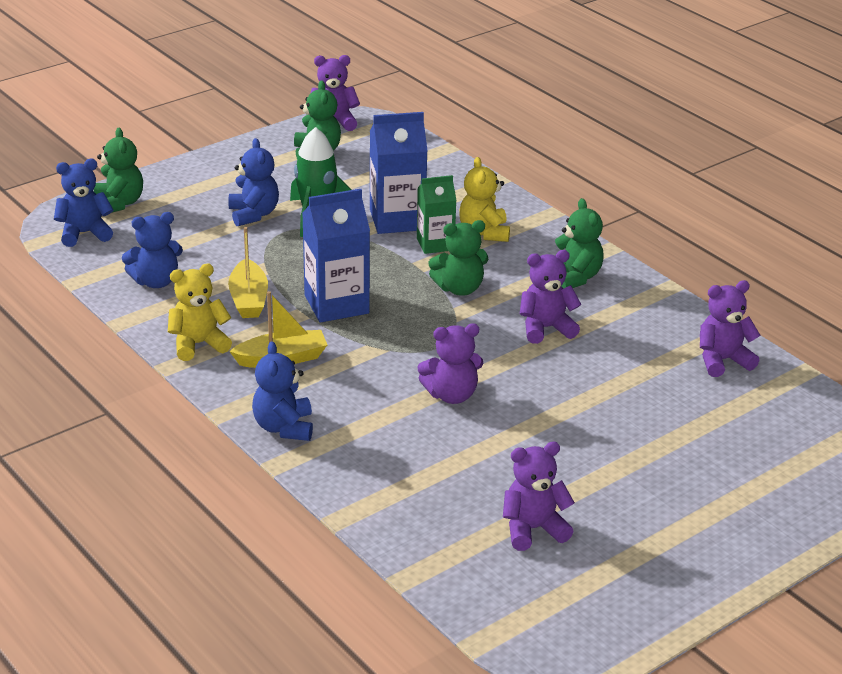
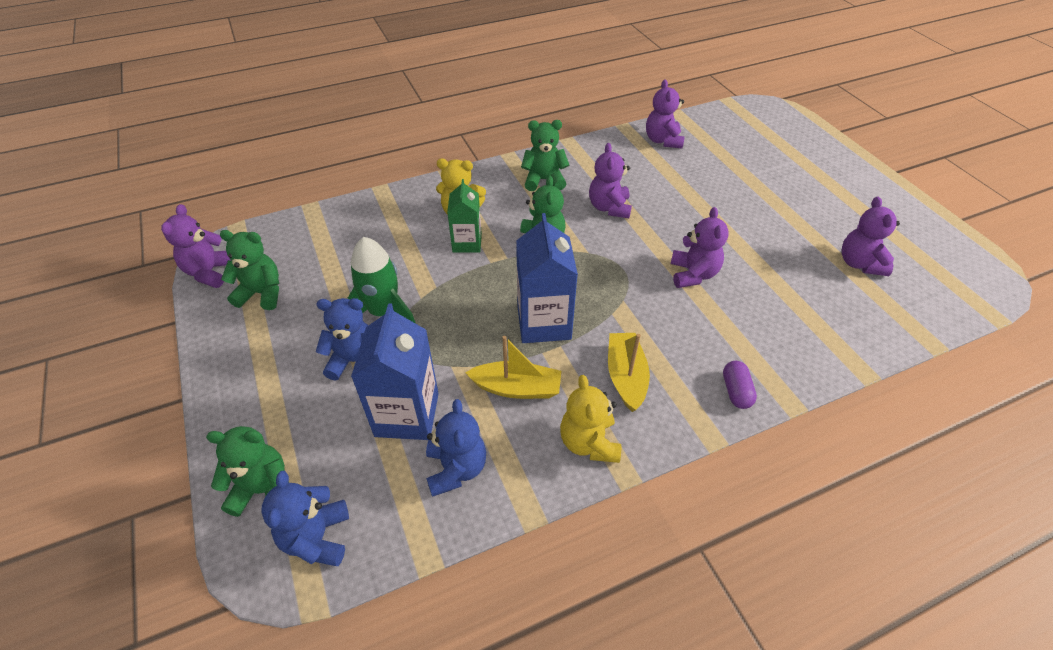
camera: 75 degrees left, 15 degrees up
blue teddy bear [252,341,313,441] -> purple capsule [723,361,757,409]
blue carton [370,112,428,234] -> blue carton moved to [351,303,439,440]

